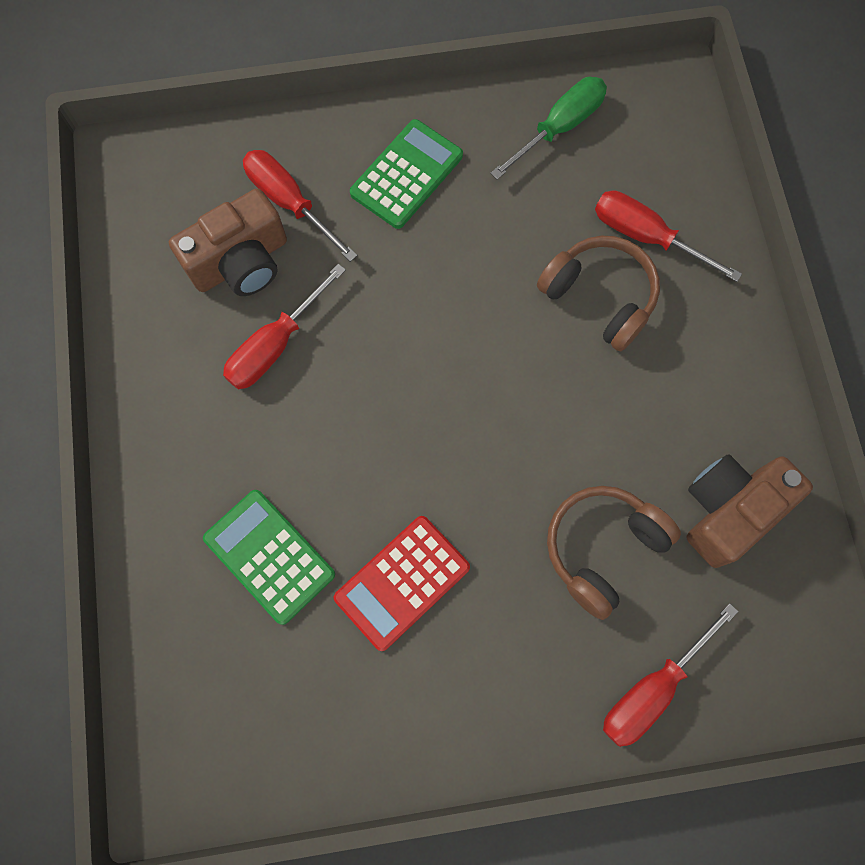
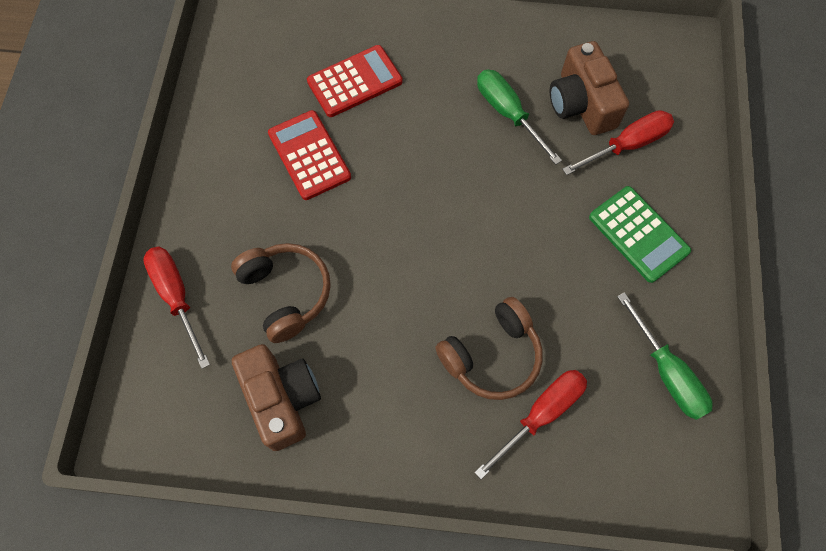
camera: 105 degrees right, 5 degrees down
green calculator [203,490,335,625] -> red calculator [307,45,403,117]
red screwdriver [223,264,346,389] -> green screwdriver [477,69,562,165]

